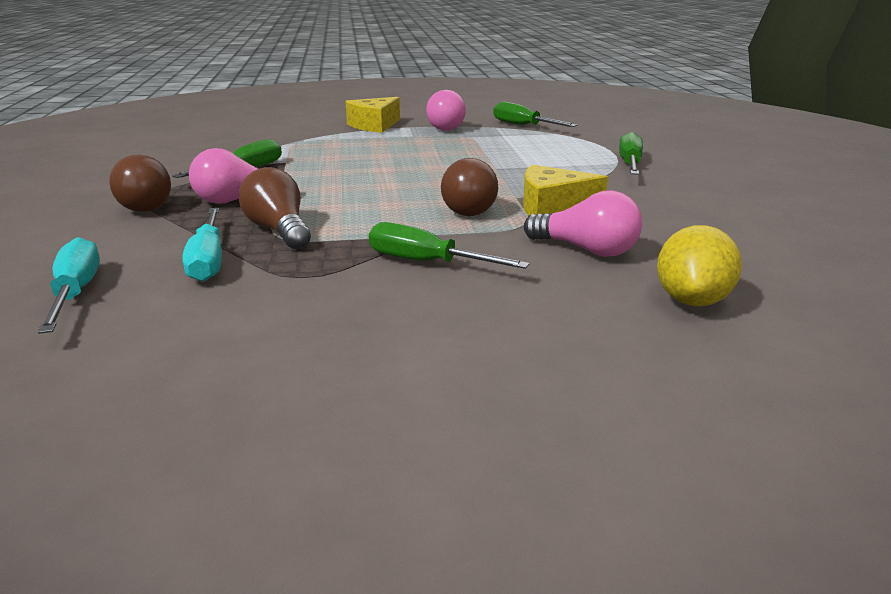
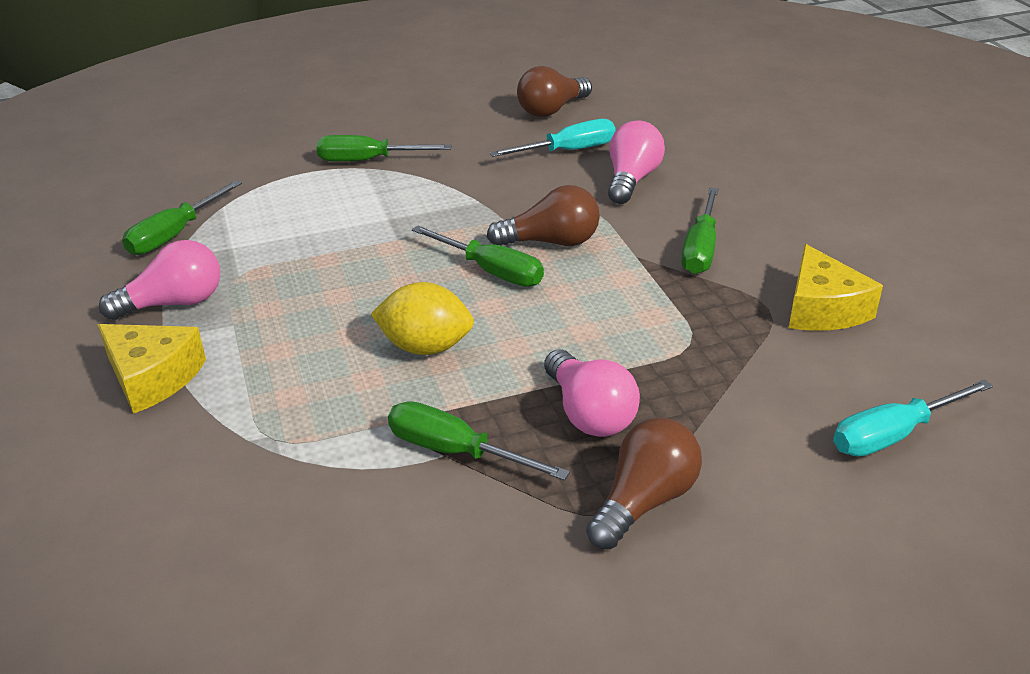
camera: 100 degrees left, 10 degrees up
turquoise screwdriver [182,208,222,282] -> turquoise screwdriver moved to [490,119,616,157]
brown light bulb [239,167,311,249] -> brown light bulb moved to [517,66,592,117]
yellow cheese [523,165,608,216] -> yellow cheese moved to [789,244,883,331]
yellow lemon [657,225,742,306] -> yellow lemon moved to [371,282,474,355]
none -> green screwdriver [412,225,544,287]

